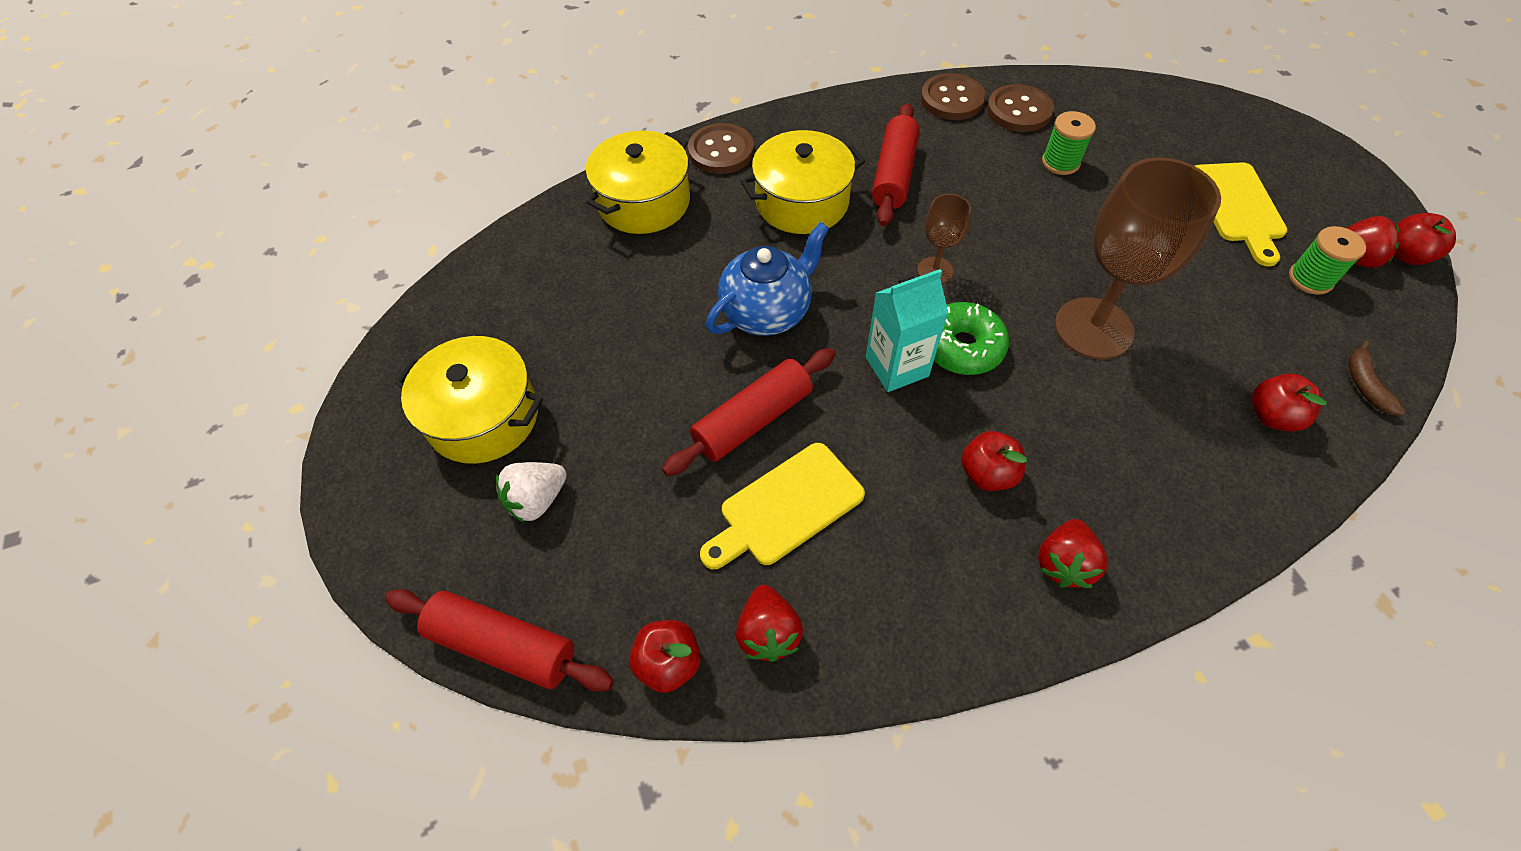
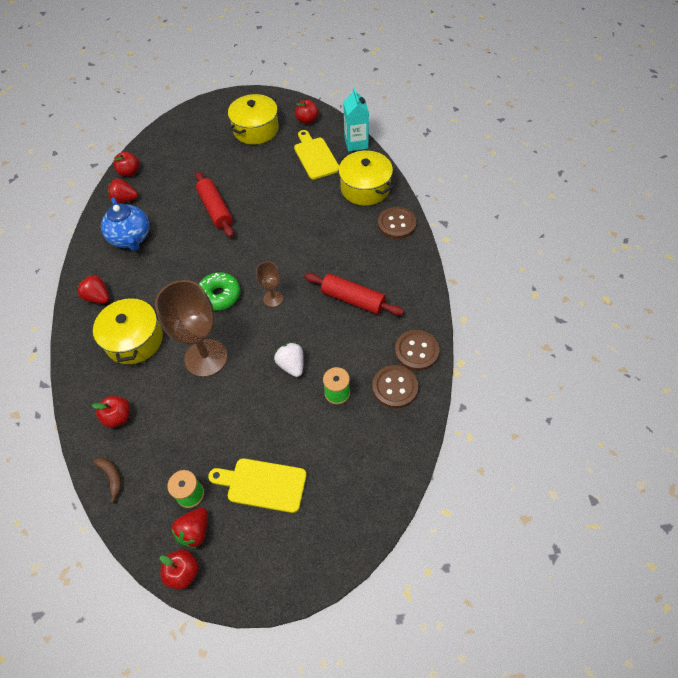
camera: 105 degrees right, 0 degrees up
red rolling pin [385,589,614,692] -> none
white strawberry [496,462,567,523] -> white strawberry moved to [274,342,304,377]
yellow cutting board [700,443,865,569] -> yellow cutting board moved to [294,130,339,180]
blue teapot [706,222,829,336] -> blue teapot moved to [101,197,150,251]
yellow pot [740,130,865,234] -> yellow pot moved to [93,295,163,364]
turquoise carton [866,269,948,392] -> turquoise carton moved to [343,87,369,152]
red apple [961,431,1027,491] -> red apple moved to [295,100,319,124]
brown banana [1349,341,1405,416] -> brown banana turned 45 degrees clockwise [93,457,122,503]

